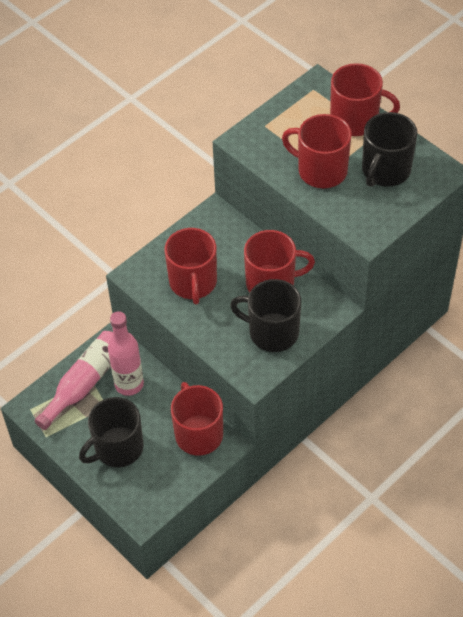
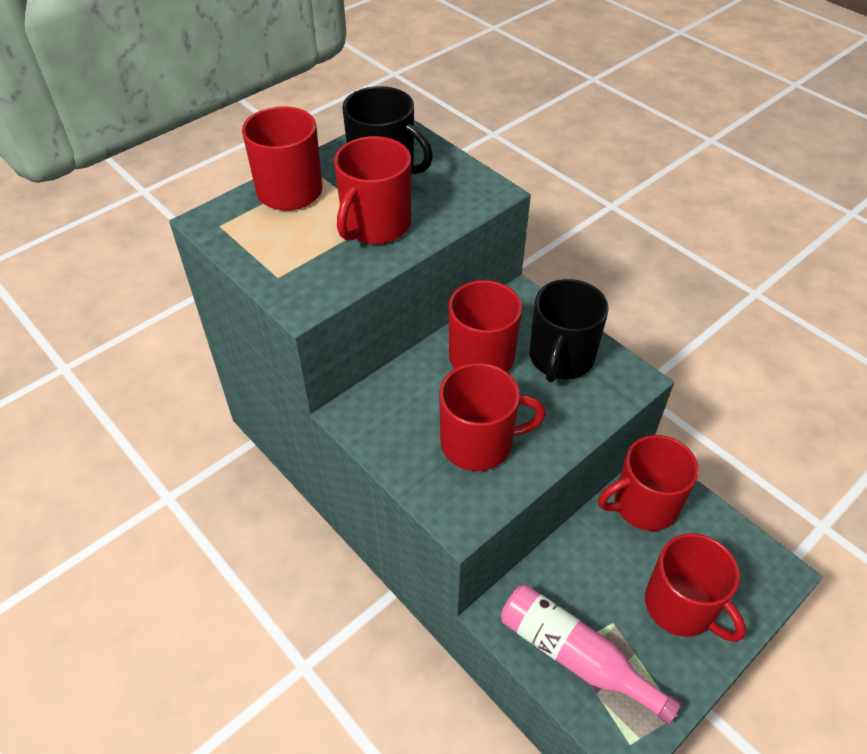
camera: 90 degrees left, 5 degrees down
black mug [79,397,144,467] -> red mug [645,533,746,642]
pink bottle [108,311,144,396] -> none

